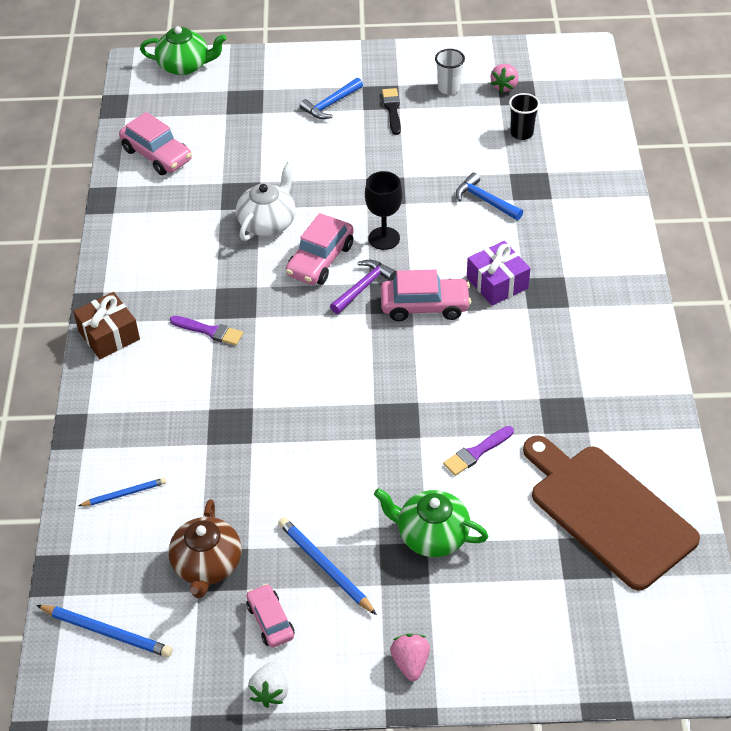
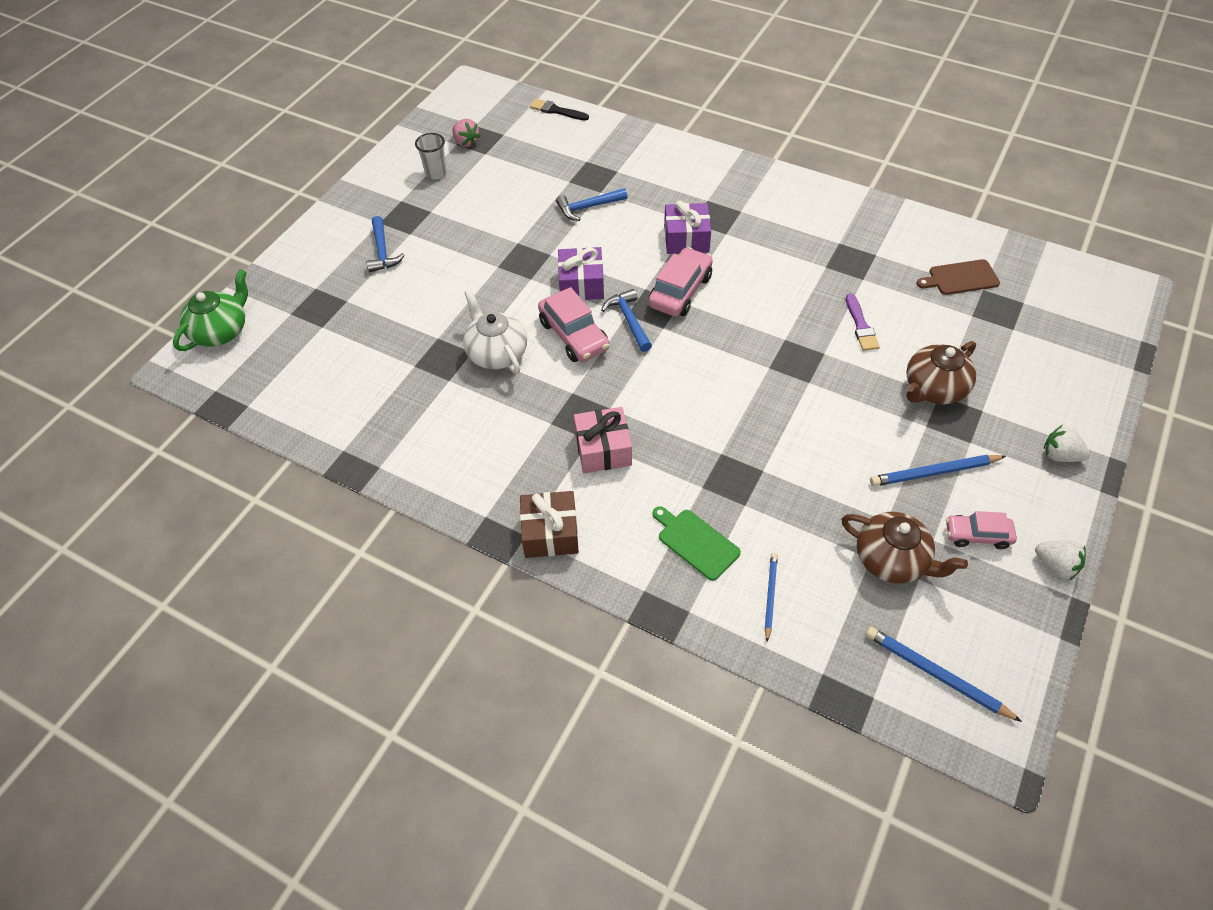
camera: 60 degrees left, 5 degrees up
blue pencil [36,605,172,657] -> blue pencil turned 105 degrees counterclockwise [866,627,1022,722]
pink car [119,112,192,175] -> none
purple brush [170,316,243,345] -> pink gift [574,407,632,473]
purple hammer [330,260,397,314] -> blue hammer [601,289,652,352]
black goblet [365,171,402,250] -> purple gift [558,247,604,300]
green teapot [374,488,488,557] -> brown teapot [906,341,976,404]
black brush [382,88,401,135] -> black brush moved to [530,99,589,121]
pink strawberry [390,634,430,681] -> white strawberry [1044,425,1090,462]
black cup [509,93,540,140] -> none
brown cutting board [523,435,700,591] -> brown cutting board [917,259,1000,295], size x0.47
none -> green cutting board [653,506,741,581]

